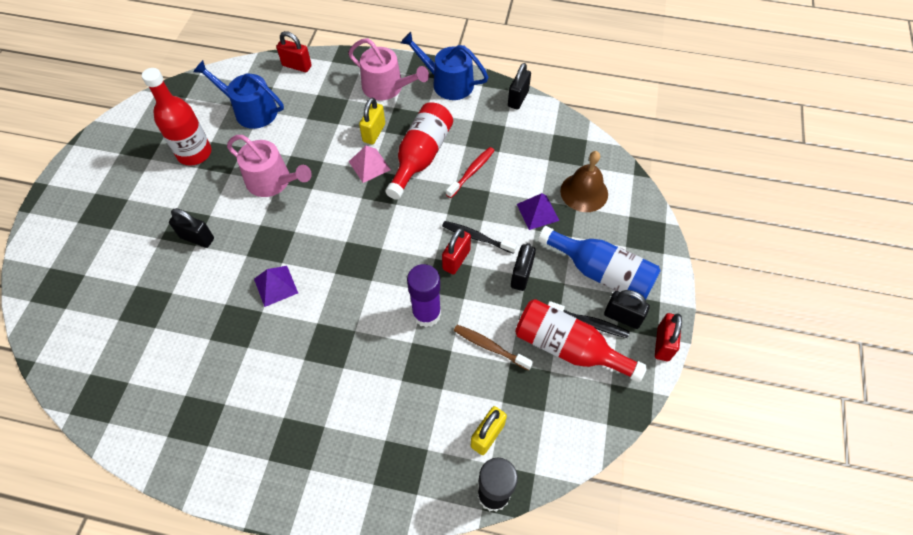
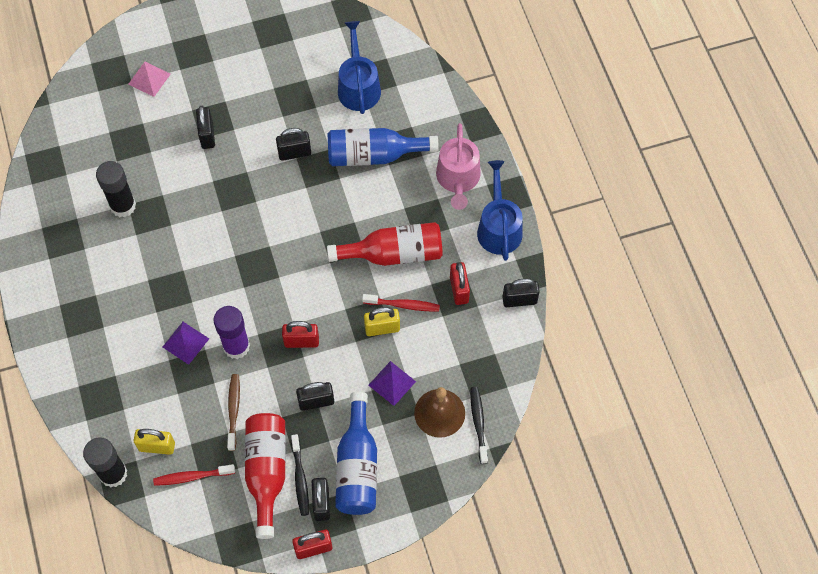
camera: 60 degrees right, 5 degrees up
red bottle [142,68,211,166] -> none
pink watering can [227,135,312,197] -> black padlock [276,128,311,161]
purple pyramid [254,266,298,307] -> purple pyramid moved to [163,322,209,365]
red padlock [276,31,312,72] -> red padlock moved to [450,262,470,305]
pink pyramid [349,146,391,183] -> pink pyramid moved to [129,62,171,97]
yellow padlock [359,98,385,145] -> yellow padlock moved to [364,307,400,336]
black toothbrush [442,221,517,254] -> black toothbrush moved to [471,387,488,464]
none -> black glue stick [96,161,136,217]
none -> red toothbrush [153,464,235,486]
none -> blue bottle [328,128,439,166]

